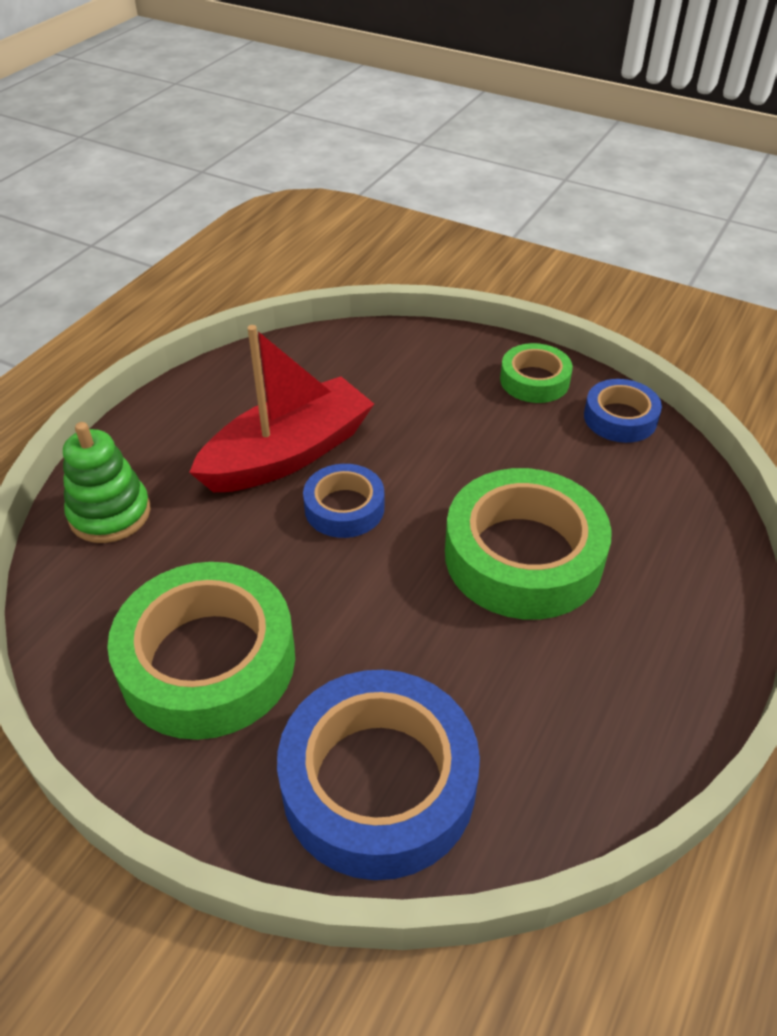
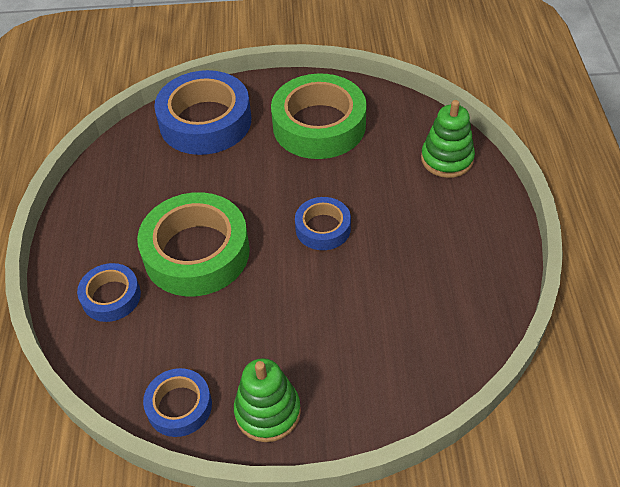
camera: 150 degrees right, 5 degrees up
red boat [189,325,374,492] -> none
green tape [500,343,573,403] -> green stacking toy [234,358,301,442]
none -> blue tape [77,263,141,322]

